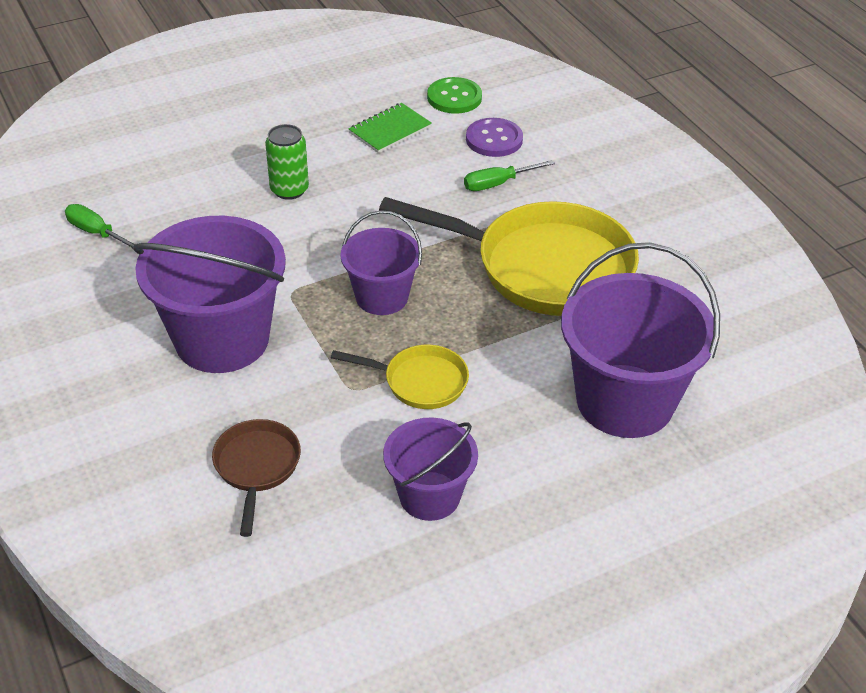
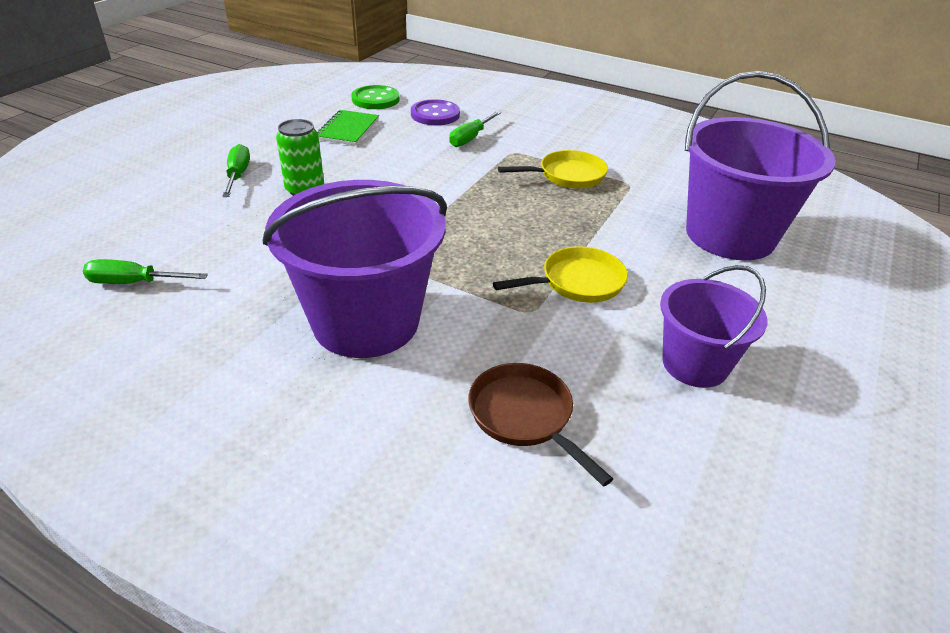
camera: 35 degrees left, 5 degrees down
purple bucket [340,210,422,315] -> none
yellow pan [379,197,639,316] -> yellow pan [498,150,608,189], size x0.48
none -> green screwdriver [222,144,250,197]

